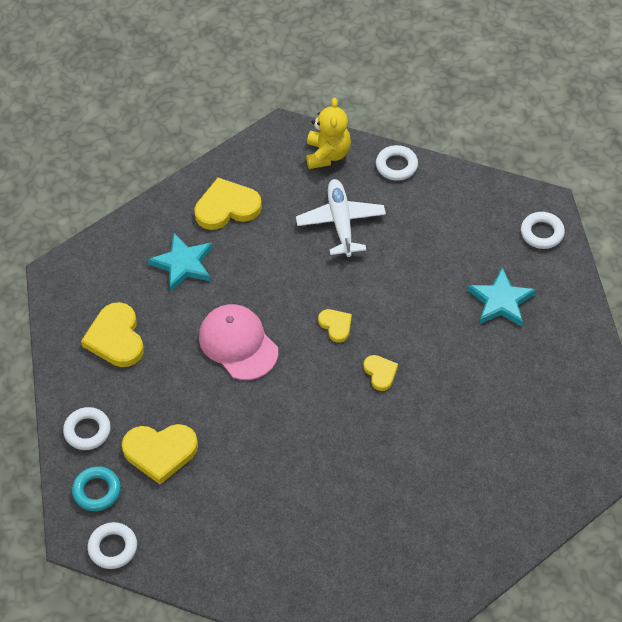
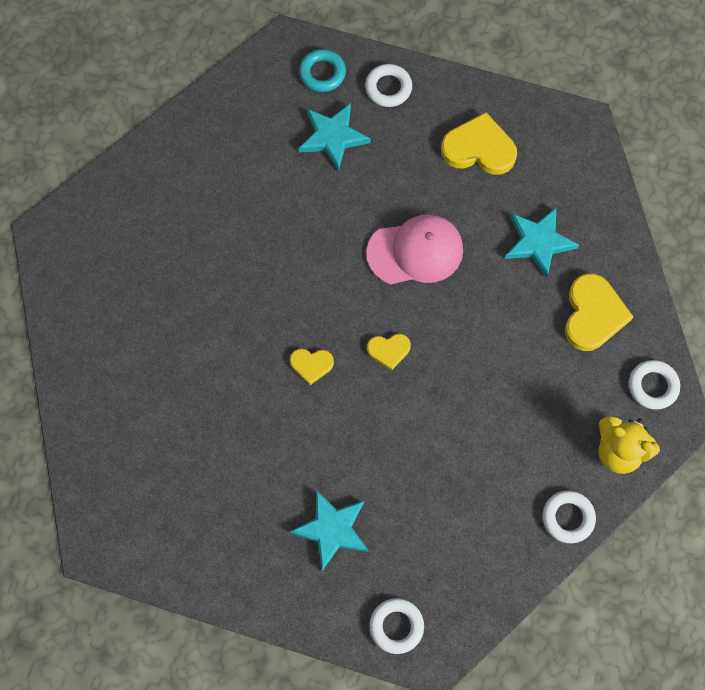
camera: 115 degrees right, 15 degrees up
white ring [88,522,137,569] -> white ring moved to [629,360,680,409]
yellow heart [122,424,198,485] -> turquoise star [299,103,371,171]
white plane [296,179,386,257] -> none

